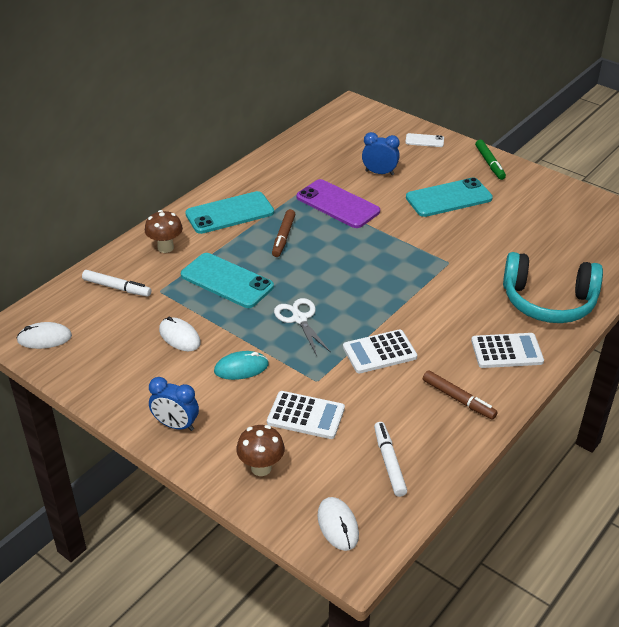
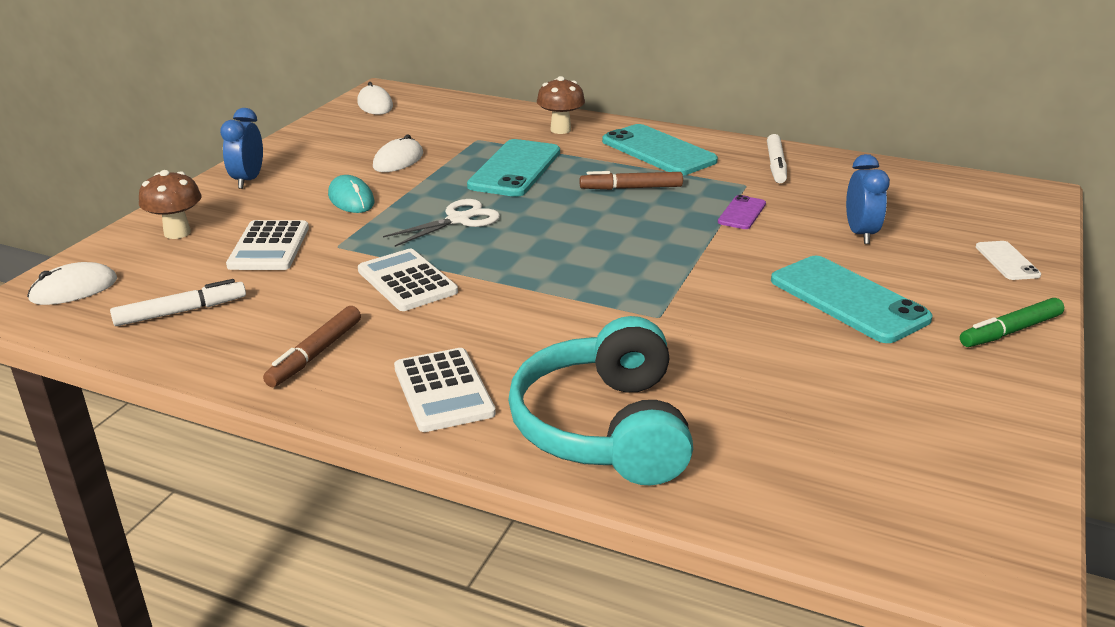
camera: 75 degrees right, 10 degrees down
white marker [82,270,151,297] -> white marker moved to [767,134,787,183]
purple phone [296,179,380,228] -> purple phone [718,195,766,229], size x0.50

